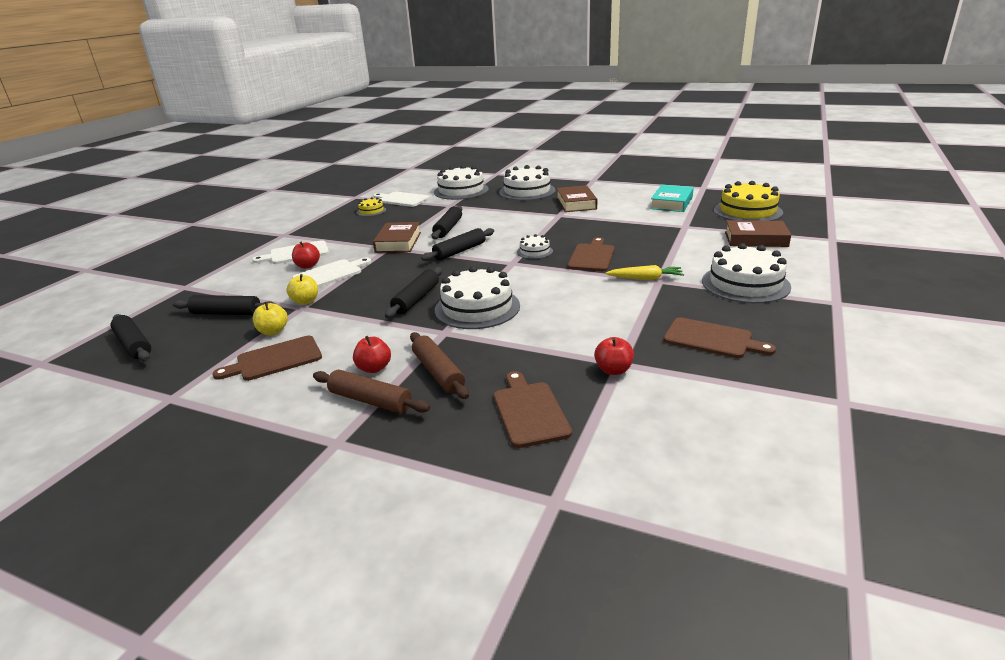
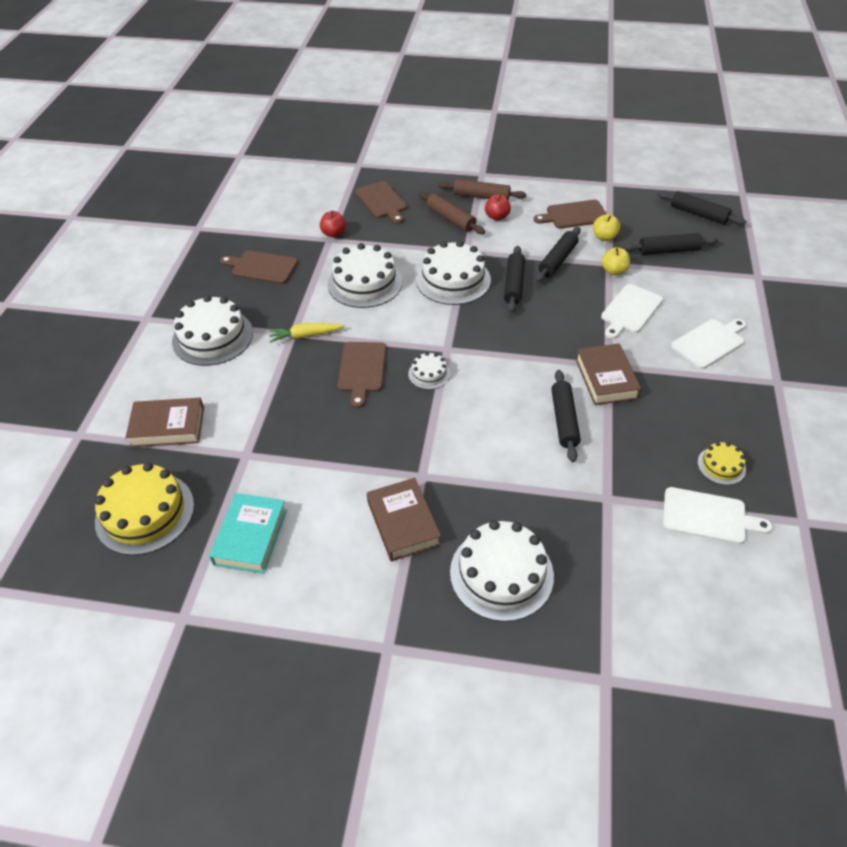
camera: 165 degrees right, 20 degrees up
brown cutting board [212,336,322,381] -> brown cutting board turned 150 degrees counterclockwise [534,200,606,229]
red apple [292,242,320,269] -> none
black rolling pin [421,228,494,261] -> black rolling pin moved to [536,227,581,282]
white cake [434,165,489,200] -> white cake moved to [327,243,402,308]

